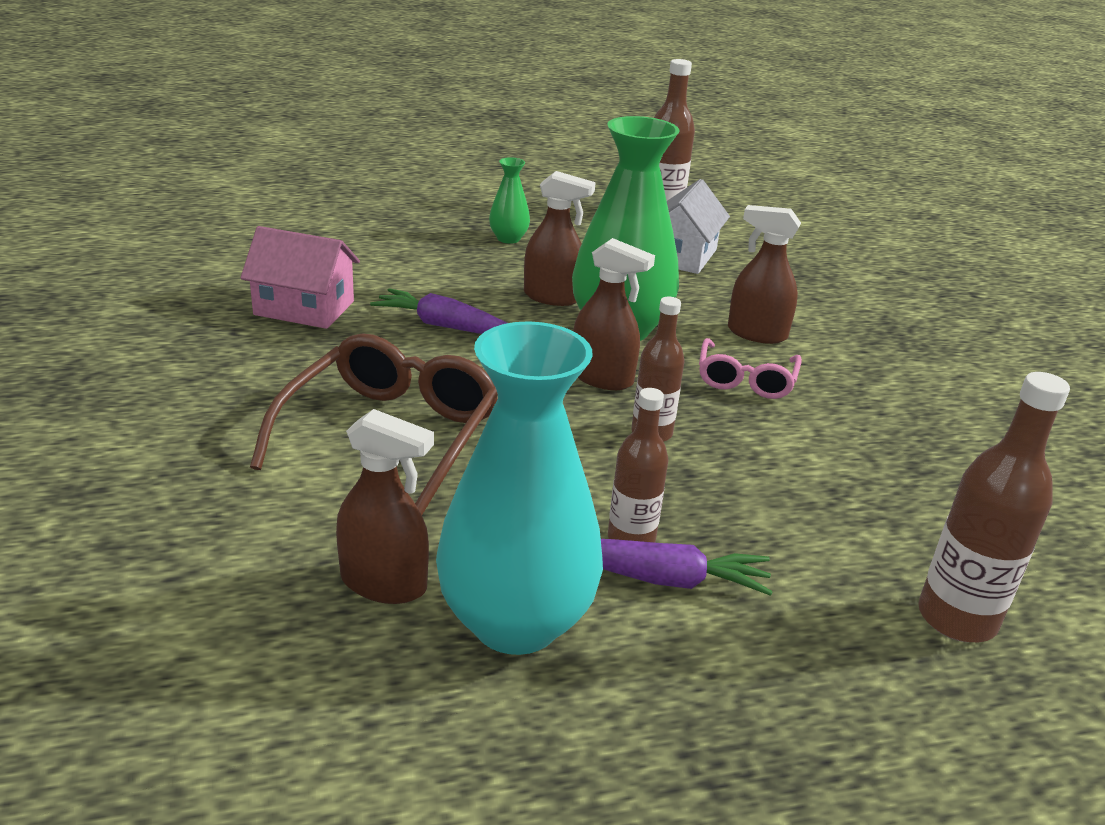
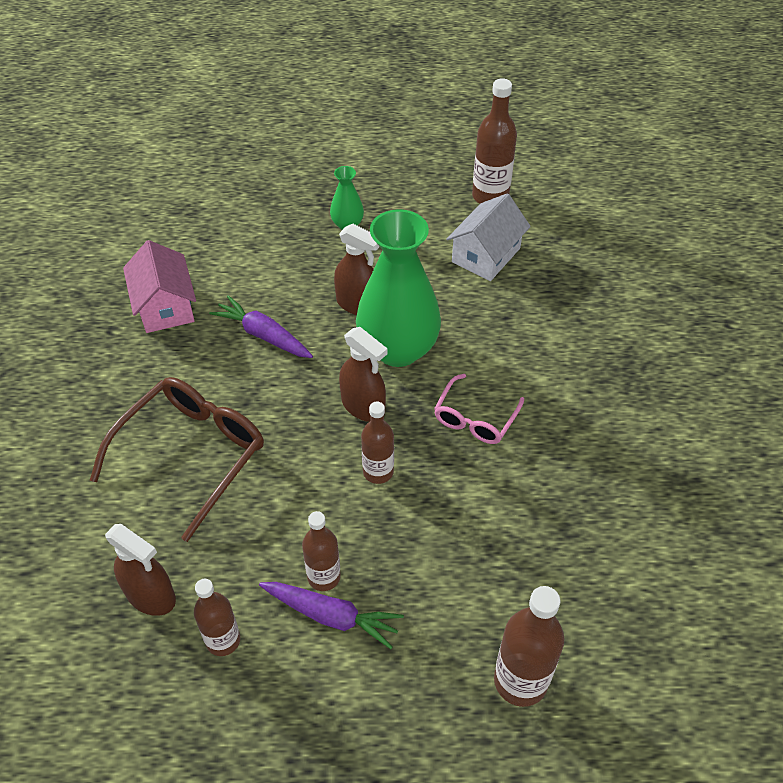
camera: 15 degrees right, 20 degrees up
pink house [241,226,360,329] -> pink house turned 45 degrees clockwise [123,240,196,333]
turquoise vase [436,321,603,655] -> brown bottle [194,579,240,656]
brown spray bottle [728,205,801,344] -> none

